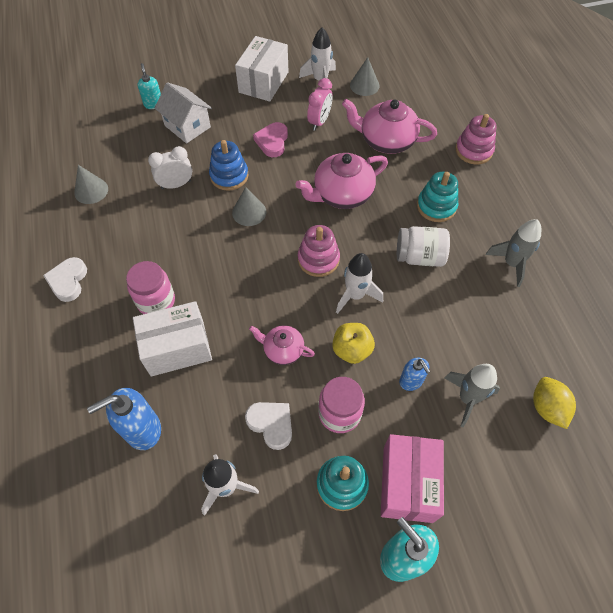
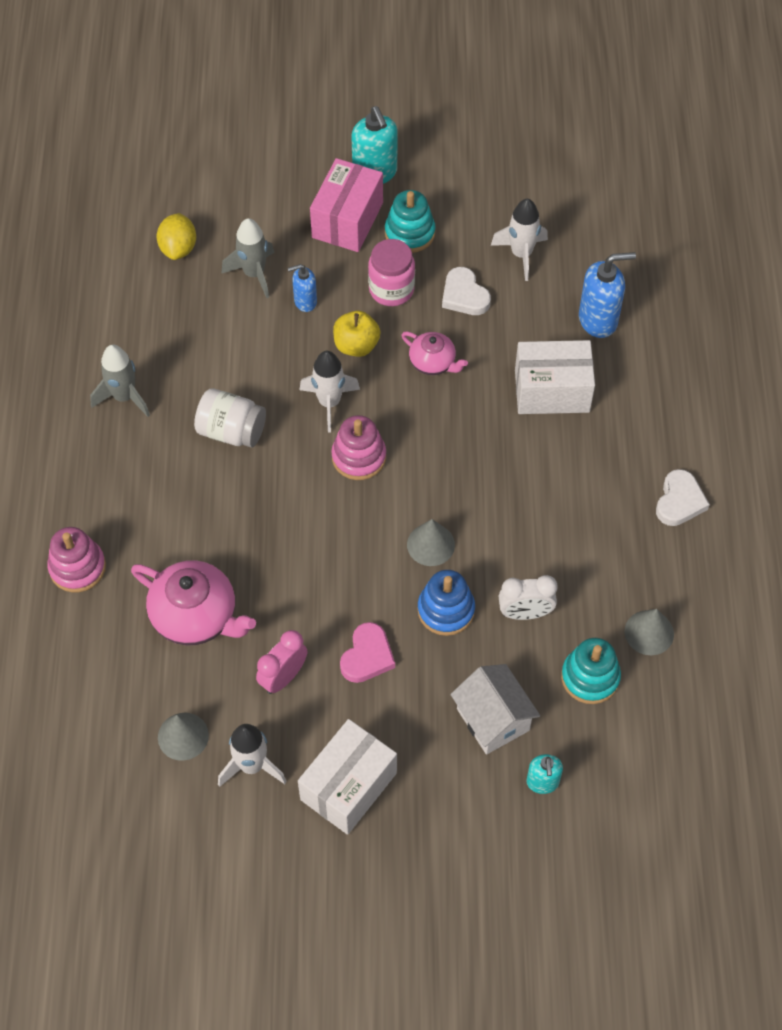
camera: 165 degrees left, 0 degrees up
pink jar [126,261,175,314] -> none
pink teapot [296,153,388,209] -> none
blue soap dispenser [399,358,430,391] -> blue soap dispenser turned 90 degrees counterclockwise [288,264,317,312]
turquoise stacking toy [417,172,458,222] -> turquoise stacking toy moved to [561,638,621,704]

